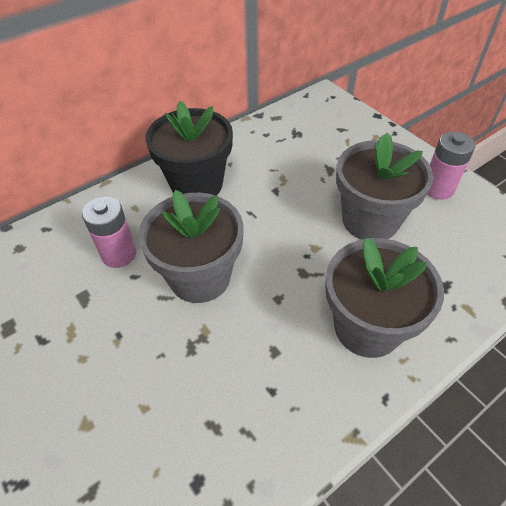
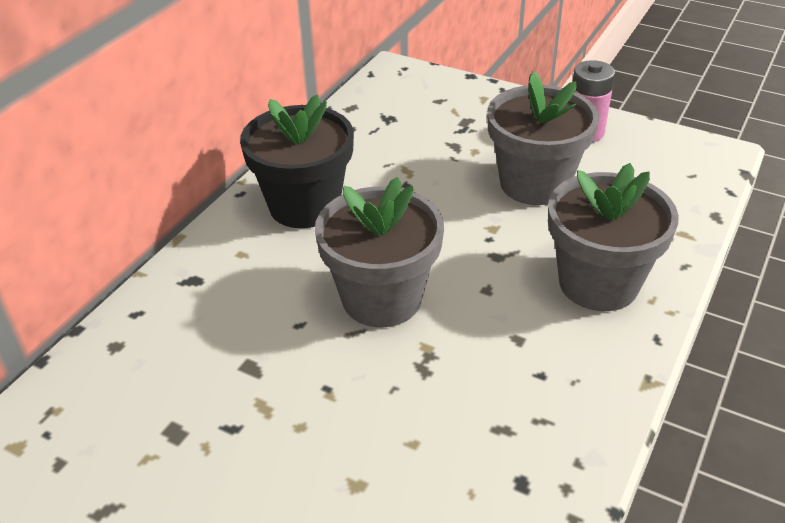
camera: 25 degrees left, 10 degrees down
pink battery [82,197,136,268] -> none

